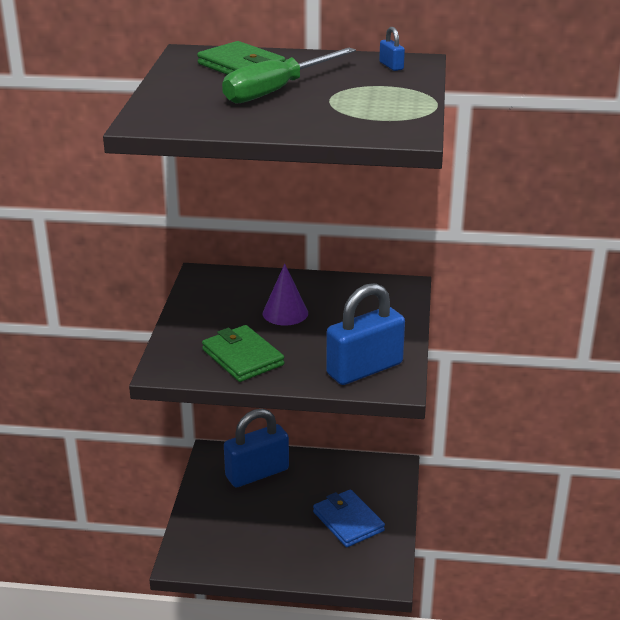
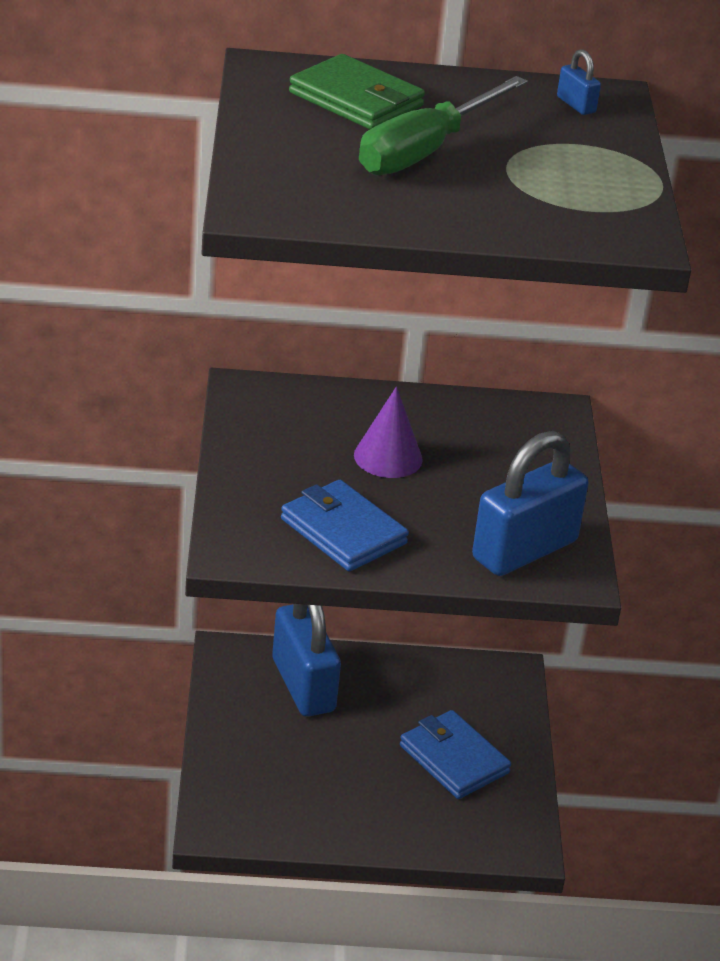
camera: 10 degrees left, 5 degrees up
green wallet [202,325,284,382] -> blue wallet [281,480,409,571]
blue padlock [224,408,289,487] -> blue padlock turned 75 degrees counterclockwise [272,604,341,717]

